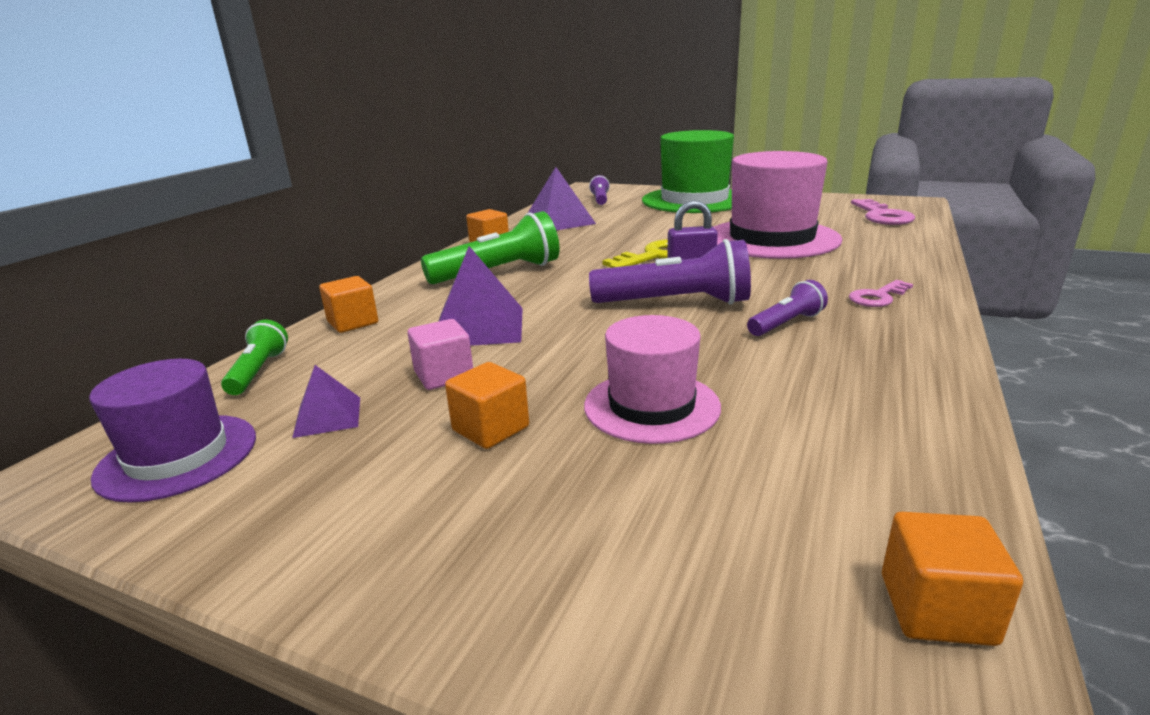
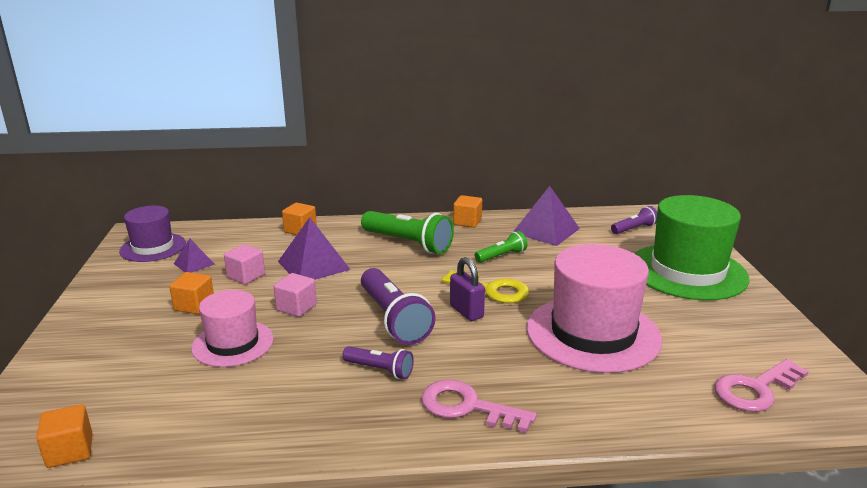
camera: 60 degrees right, 0 degrees up
green flashlight [221,320,288,395] -> green flashlight moved to [475,231,528,263]
pink key [849,280,913,307] -> pink key [421,380,537,433], size x1.56
none -> pink cube [274,273,317,317]

